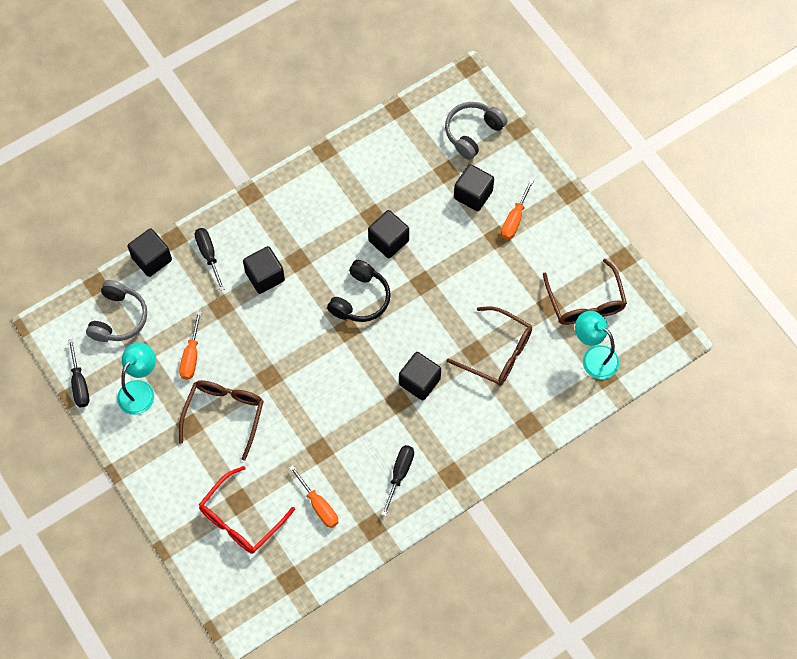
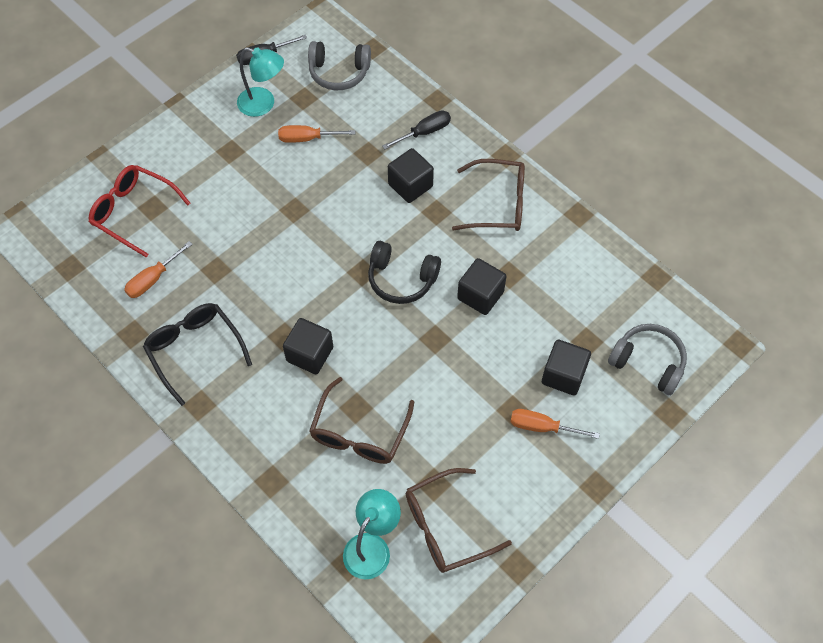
camera: 80 degrees right, 5 degrees down
black cube [127,229,172,277] -> none
brown glasses [179,380,264,461] -> brown glasses moved to [452,159,525,231]
black screwdriver [381,445,414,516] -> black glasses [143,303,252,406]

